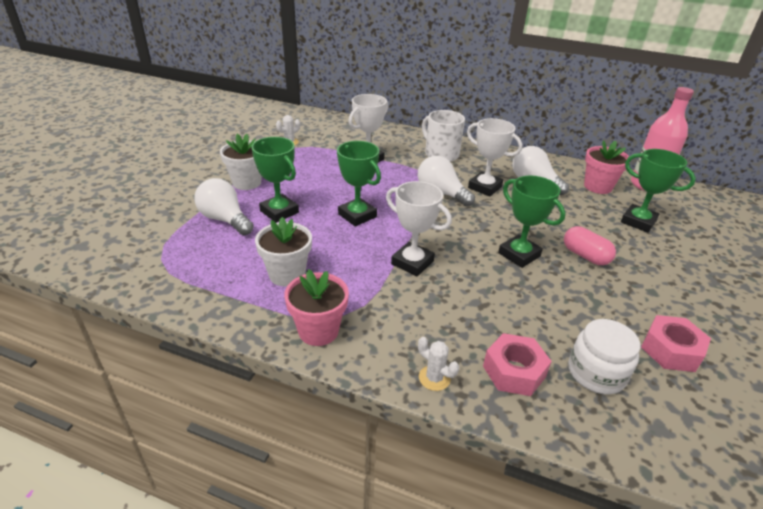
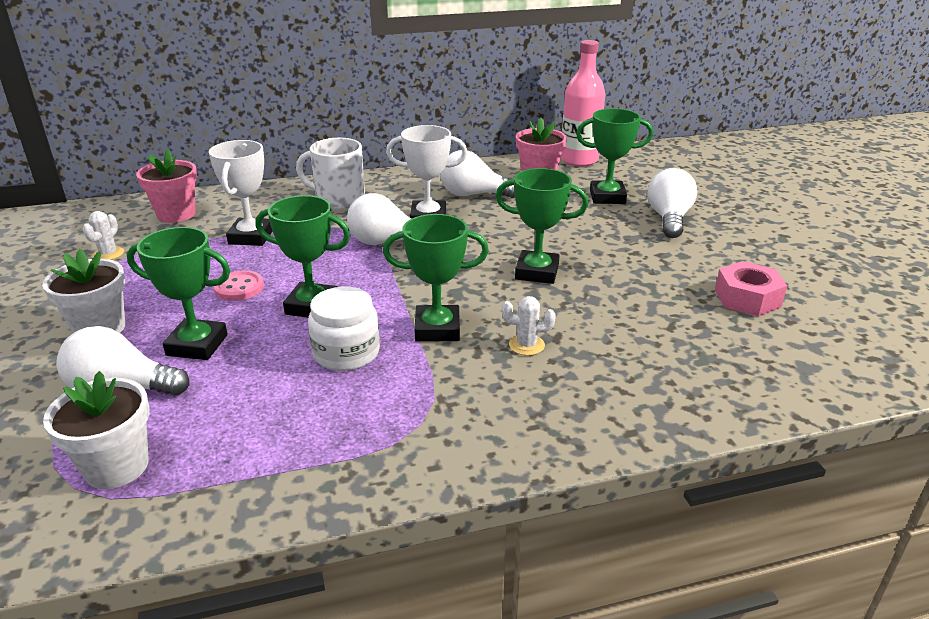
camera: 35 degrees left, 5 degrees down
white flower pot [255,217,312,287] -> white flower pot moved to [43,371,149,489]
pink flower pot [284,269,349,346] -> pink flower pot moved to [136,149,197,223]
white trophy [386,181,452,276] -> green trophy [383,214,489,342]
white cactus [418,337,459,391] -> white cactus moved to [502,296,556,356]
pink nut [483,333,552,396] -> none
pink capsule [564,226,616,265] -> none
white jar [568,319,640,394] -> white jar moved to [308,287,380,371]
none -> pink button [213,271,264,301]
none -> white light bulb [648,168,697,238]

